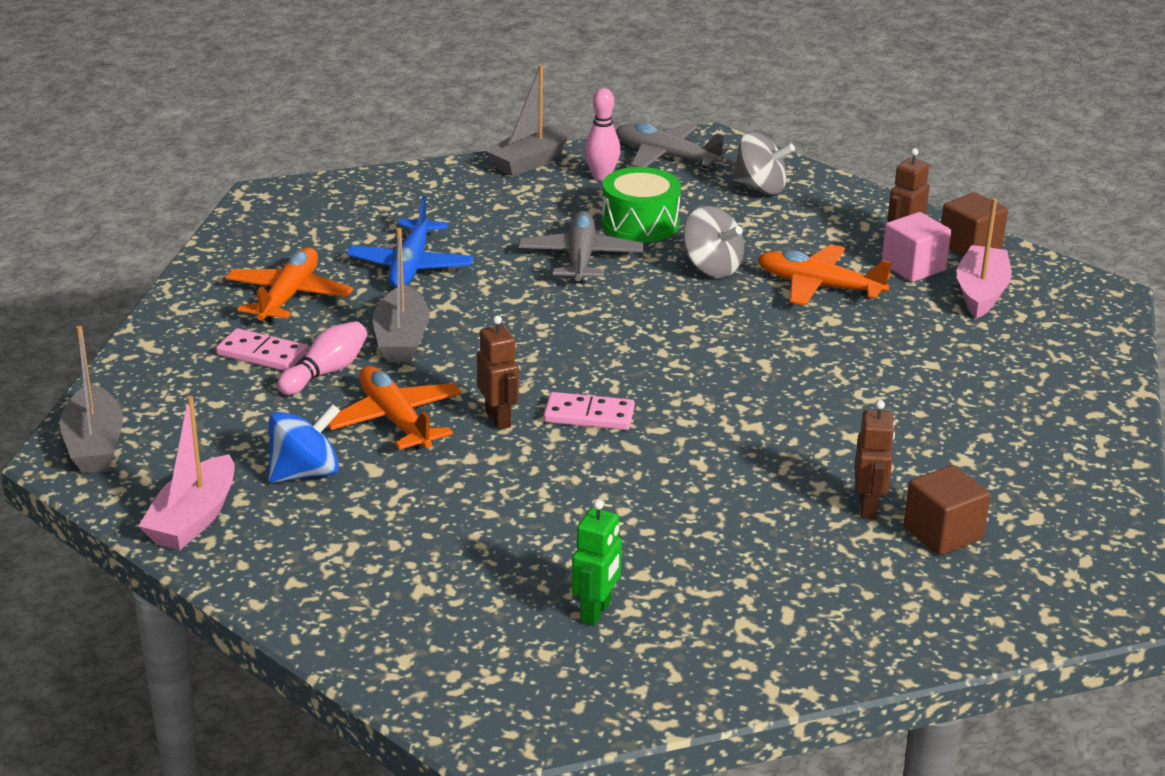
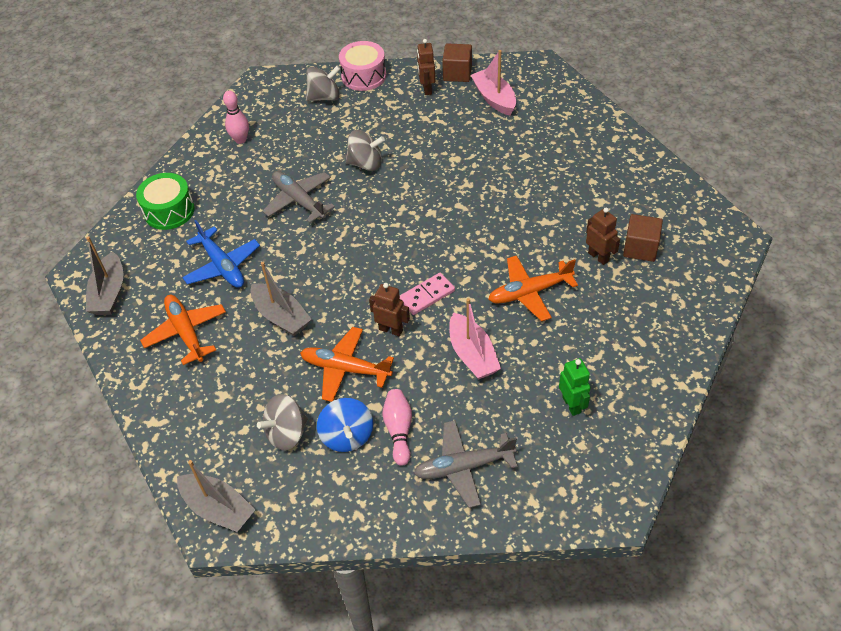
camera: 40 degrees left, 20 degrees up
pink boat [139,396,235,550] -> pink boat moved to [449,298,501,380]
pink domino [216,328,308,371] -> none
blue spinning top [268,404,340,483] -> blue spinning top turned 150 degrees clockwise [317,398,373,452]
pink bowling pin [277,321,367,395] -> pink bowling pin moved to [382,389,412,466]
grey boat [486,64,572,176] -> grey boat moved to [86,236,124,315]
green drum [602,167,681,243] -> green drum moved to [136,173,195,230]
grey plane [615,123,729,169] -> grey plane moved to [414,420,518,508]
orange plane [758,244,892,306] -> orange plane moved to [488,255,578,321]
pink cube [881,212,951,282] -> none
none -> grey spinning top [257,394,308,450]
none -> pink drum [339,41,386,91]

